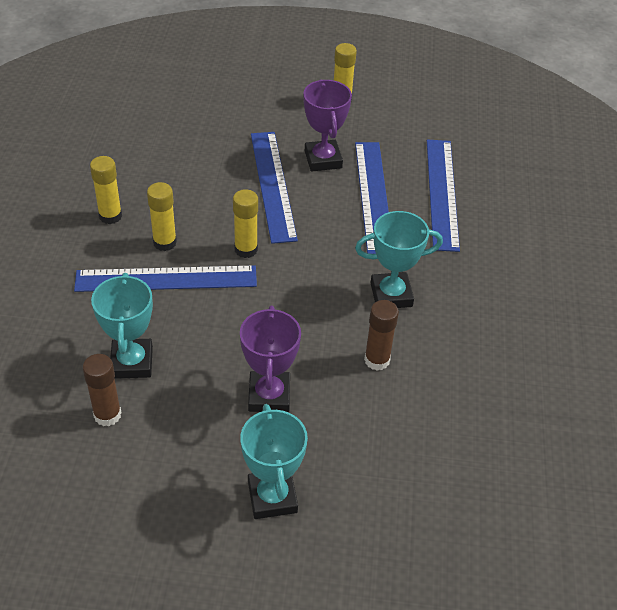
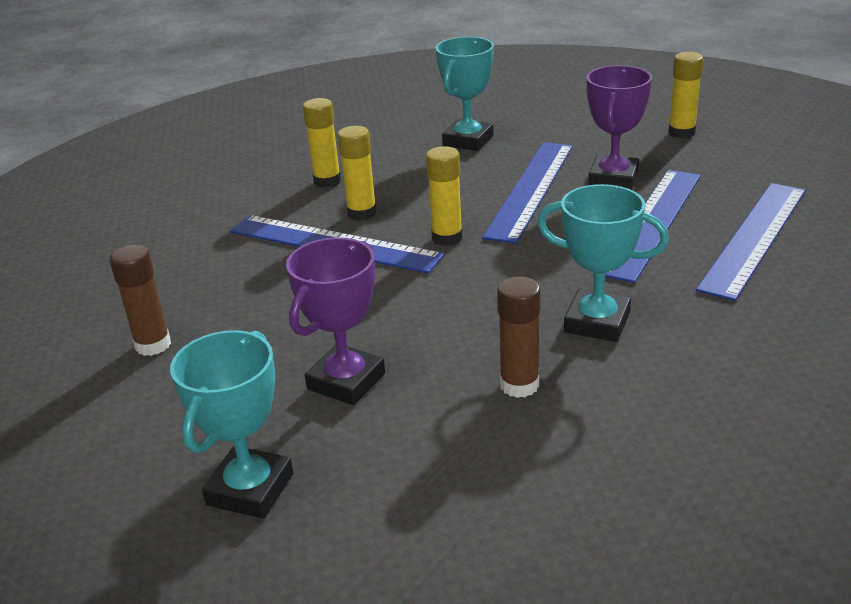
camera: 35 degrees right, 15 degrees down
turquoise trophy [91,273,153,379] -> turquoise trophy moved to [435,37,494,151]

